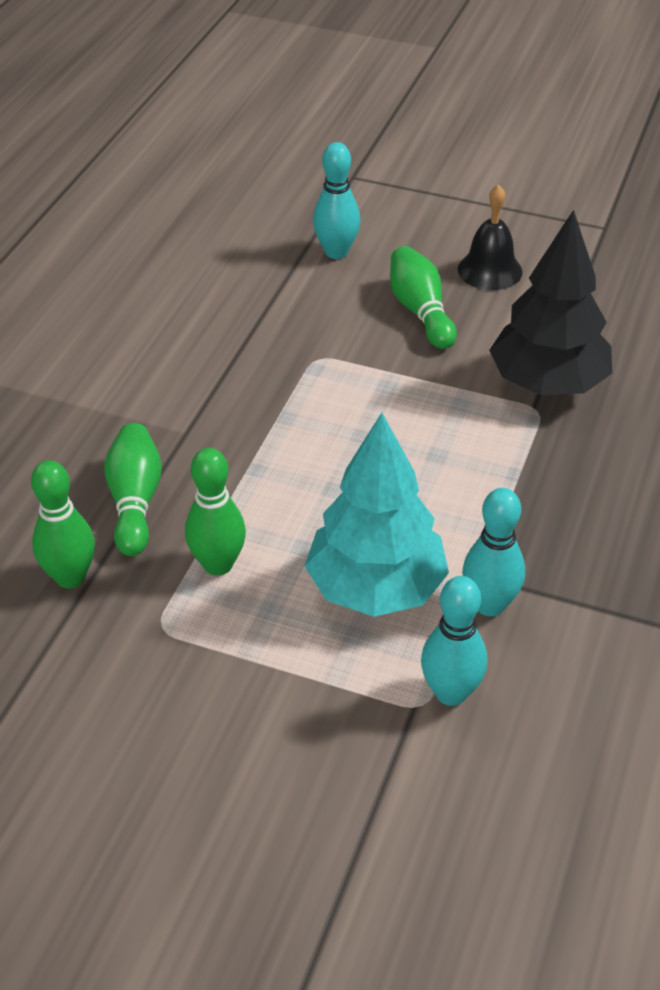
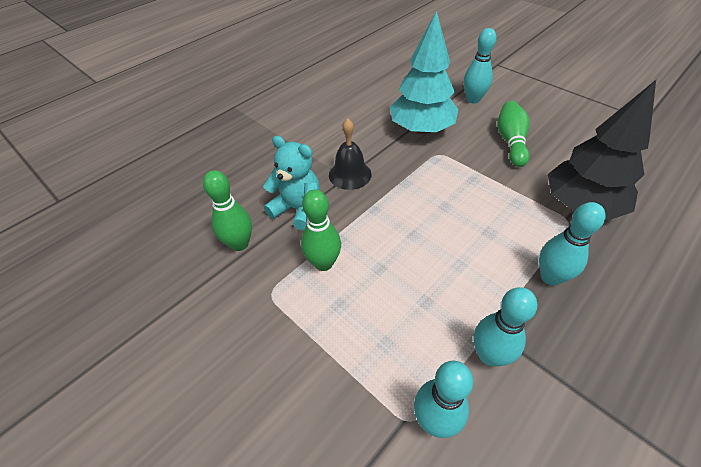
camera: 25 degrees right, 5 degrees up
green bowling pin [104,423,162,556] -> turquoise teddy bear [263,136,320,230]
turquoise tree [305,413,449,617] -> turquoise tree moved to [390,11,459,134]
black bell [458,184,522,290] -> black bell moved to [329,118,372,190]
none -> turquoise bowling pin [539,202,606,286]

